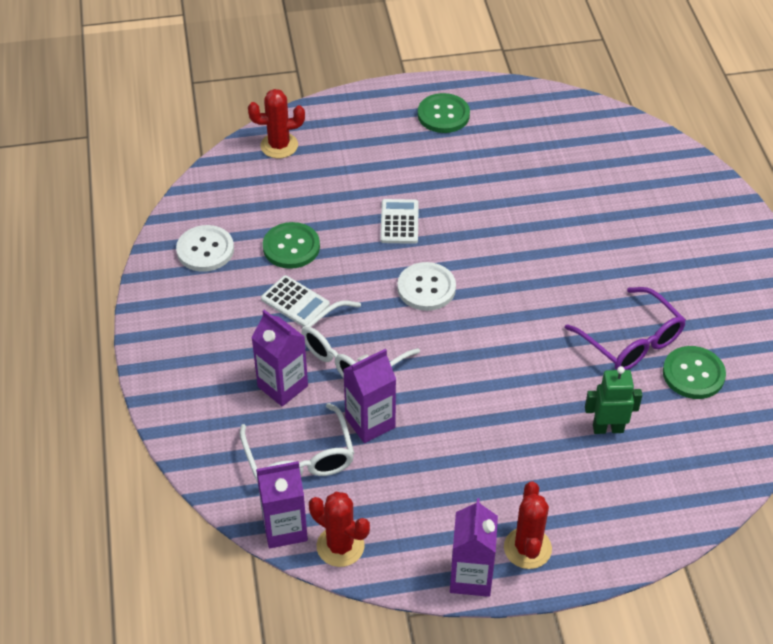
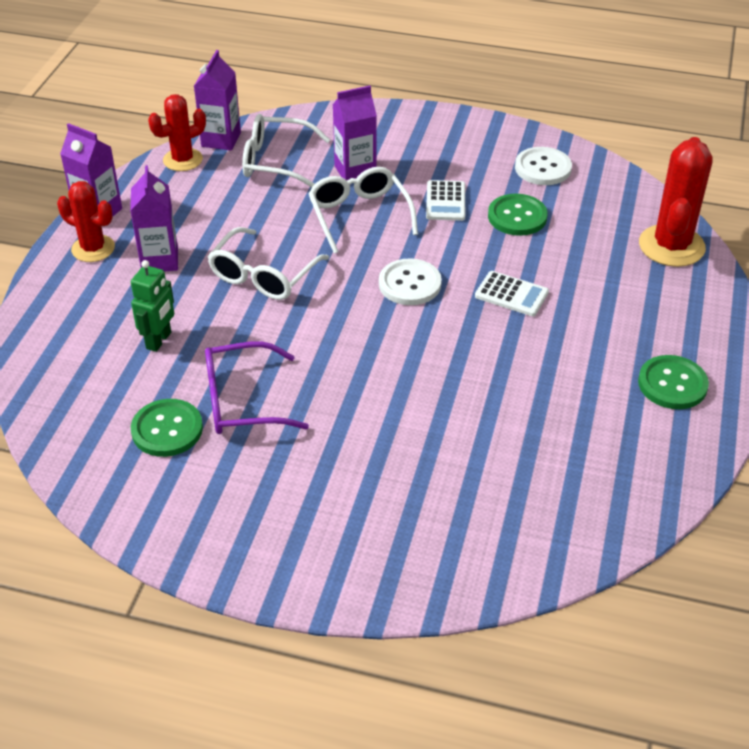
camera: 115 degrees right, 5 degrees down
red cactus [248,89,305,158] -> red cactus [639,137,712,267], size x1.53
white calculator [261,275,330,327] -> white calculator turned 60 degrees counterclockwise [426,180,465,221]
purple carton [343,349,396,443] -> purple carton moved to [130,165,178,272]
none -> white glasses [208,227,329,300]

